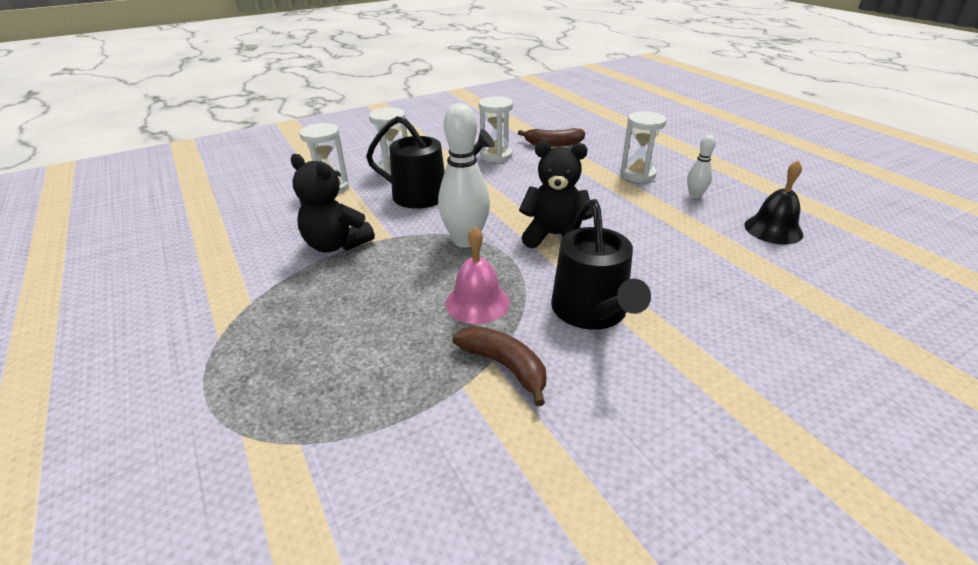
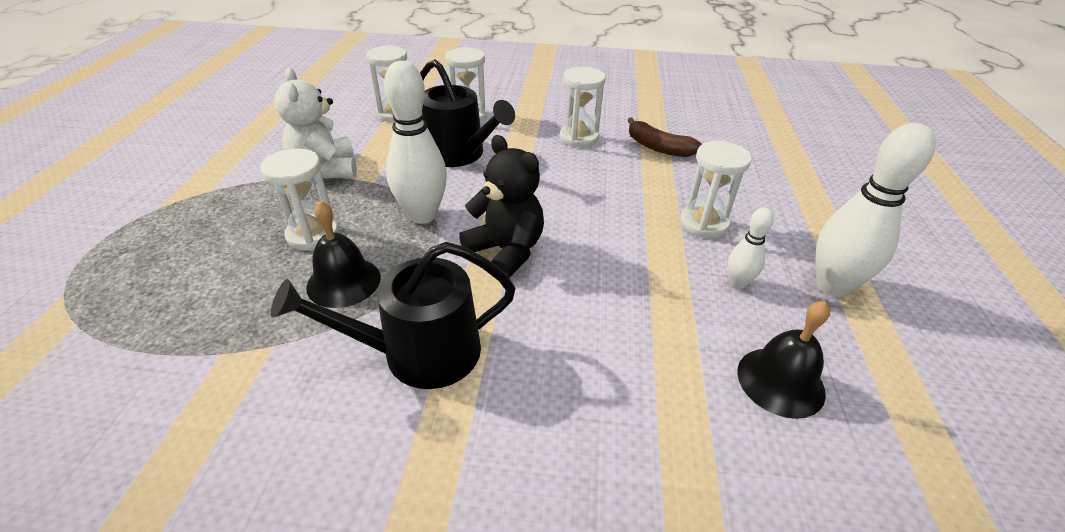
camera: 35 degrees right, 5 degrees up
black teddy bear [291,154,375,252] -> white teddy bear [274,68,357,179]
pink bell [445,226,510,324] -> black bell [306,201,381,308]
brown banana [452,326,546,406] -> none
black watering can [551,199,651,330] -> black watering can turned 45 degrees clockwise [271,242,516,389]
none -> white hourglass [260,149,339,251]
none -> white bowling pin [816,123,936,297]

